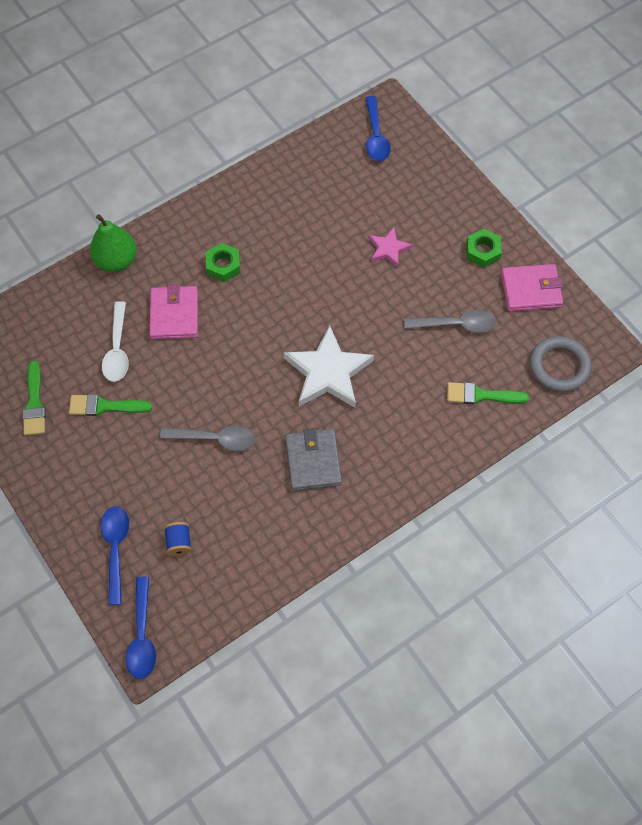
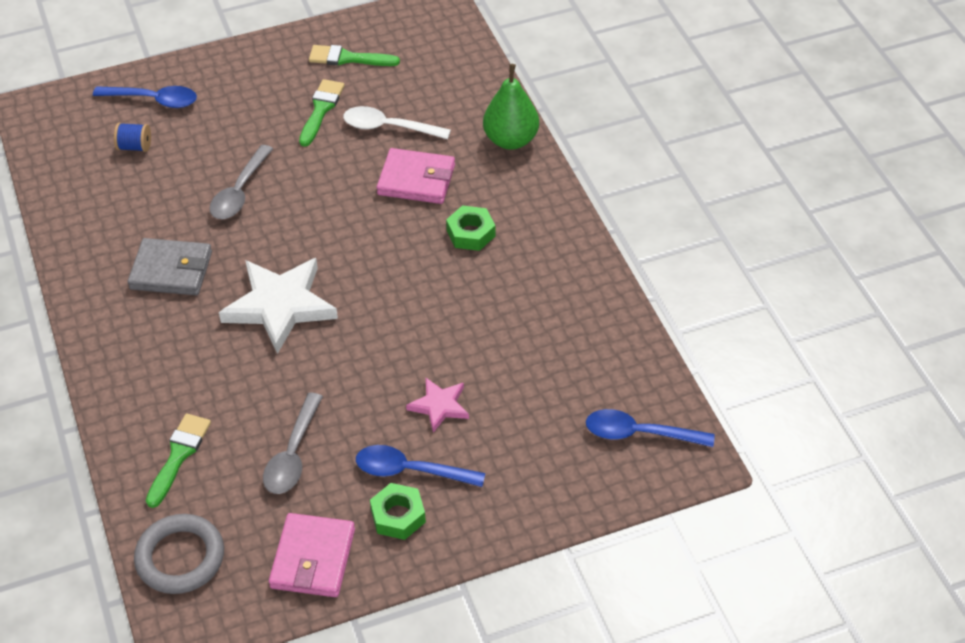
camera: 105 degrees right, 15 degrees down
blue spoon [126,577,156,679] -> blue spoon moved to [356,445,485,487]

